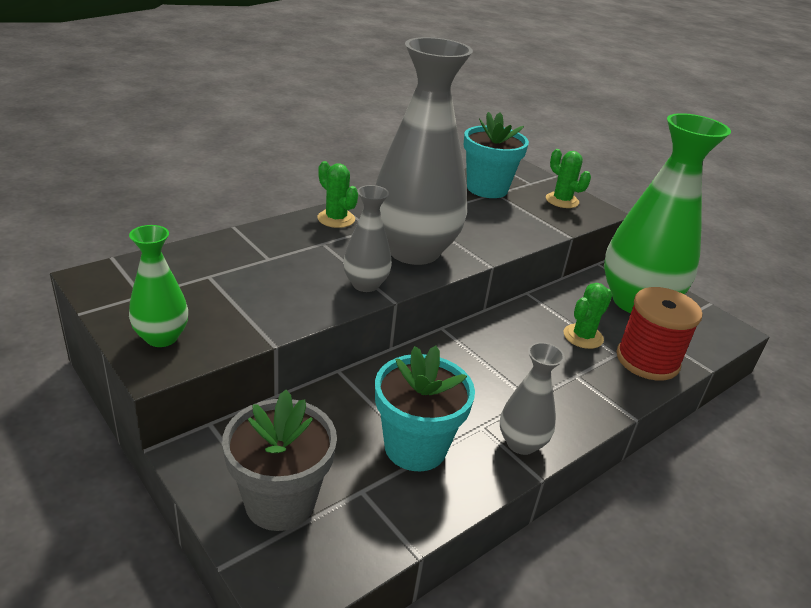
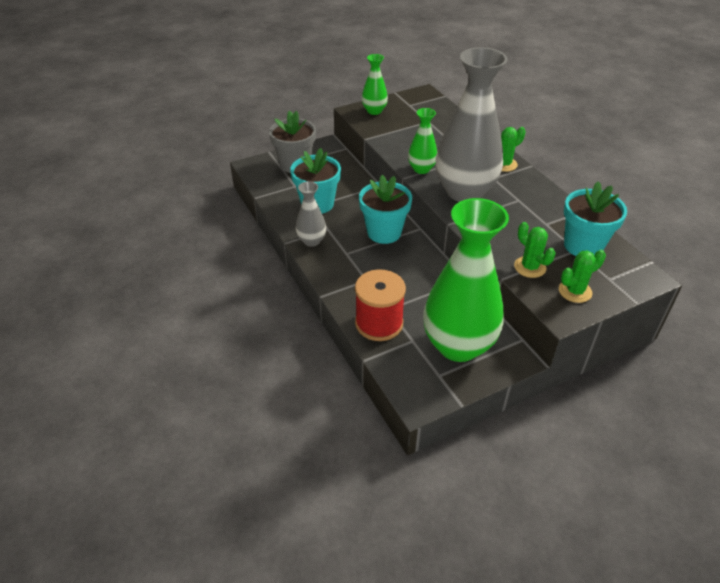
camera: 105 degrees right, 10 degrees up
grey vase [343,185,392,292] -> green vase [408,108,437,174]
green cactus [564,283,612,349] -> green cactus moved to [514,222,556,278]
none -> turquoise flower pot [359,175,412,244]

